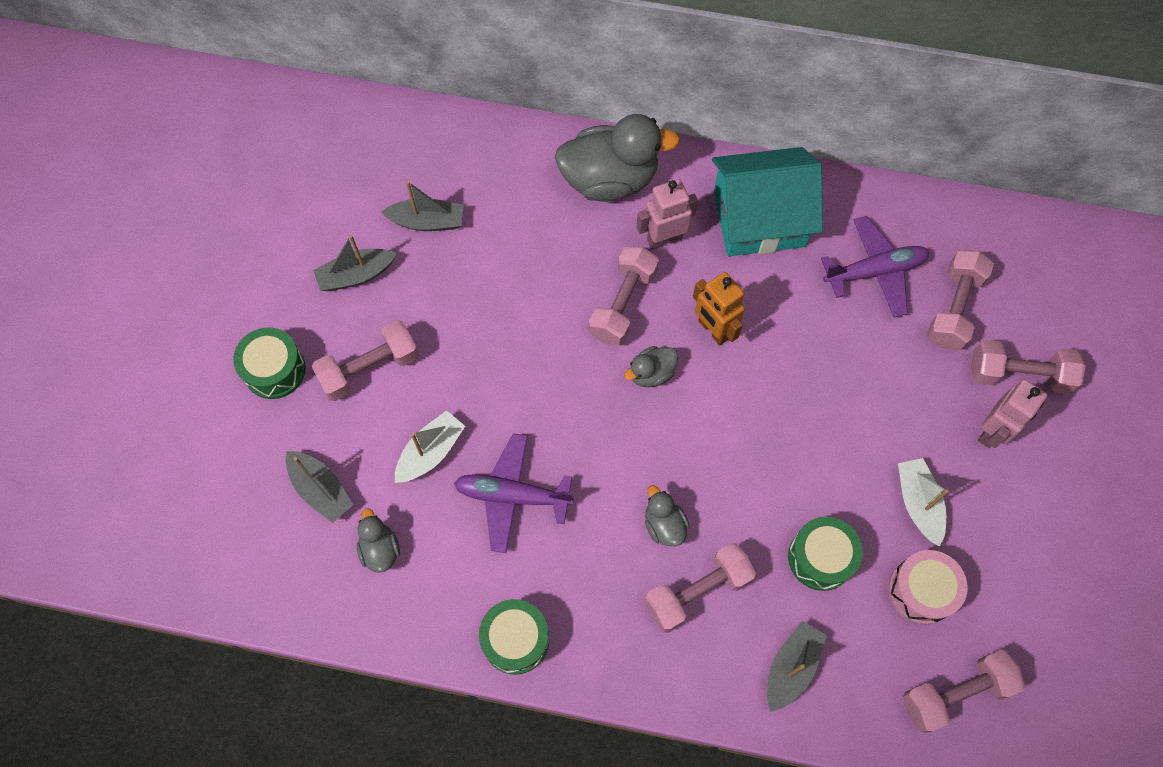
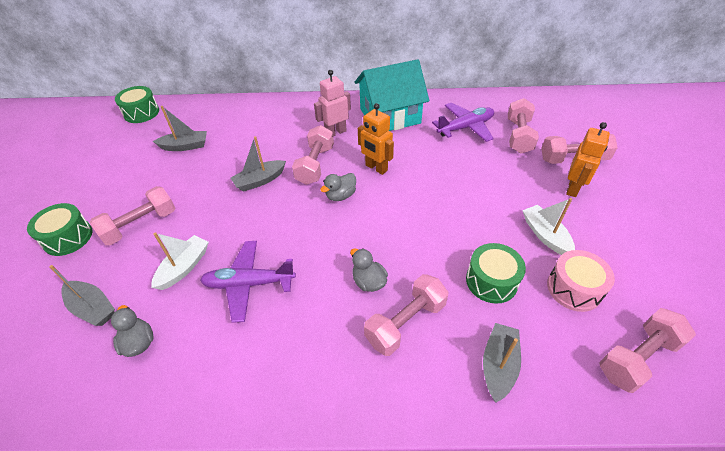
camera: 10 degrees left, 20 degrees down
grey boat [313,235,397,291] -> grey boat moved to [231,136,286,192]
green drum [479,599,549,675] -> green drum moved to [115,86,159,123]
grey duck [555,114,680,202] -> none
pink robot [978,379,1047,448] -> orange robot [566,122,610,197]

